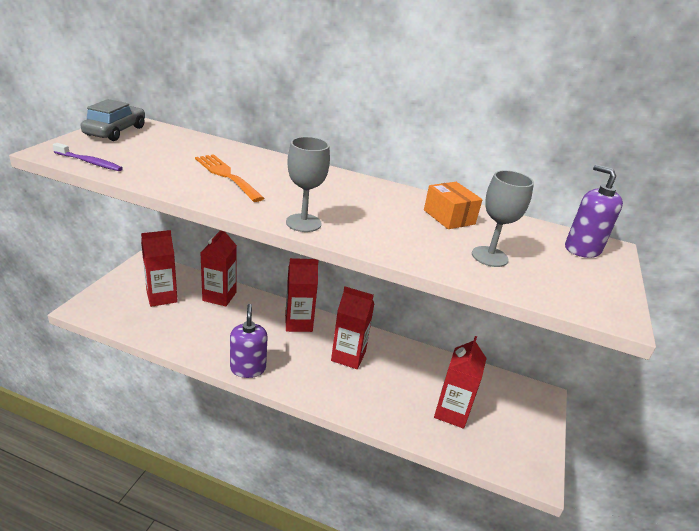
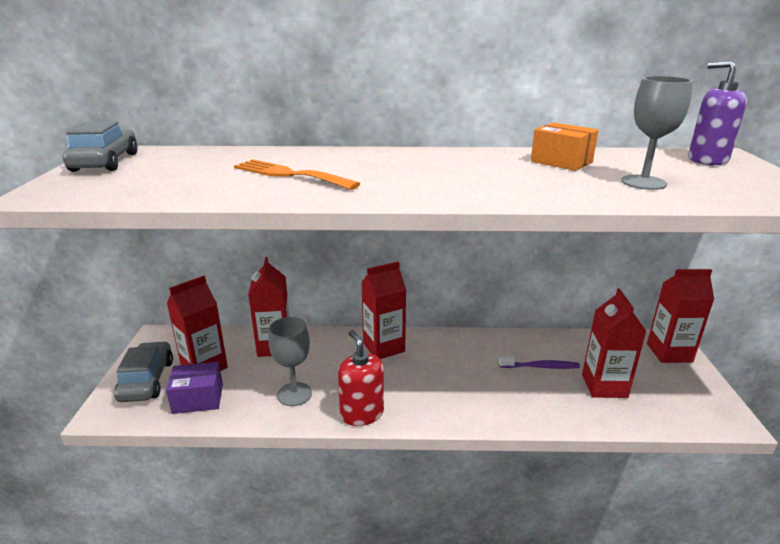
camera: 15 degrees left, 5 degrees down
purple toothbrush [53,143,123,171] -> purple toothbrush moved to [499,357,580,369]
purple soap dispenser [230,304,268,378] -> red soap dispenser [338,330,384,426]
grey goblet [286,137,330,232] -> grey goblet moved to [268,317,312,406]
red carton [331,287,374,369] -> red carton moved to [647,269,714,363]
none -> grey car [114,341,173,402]
none -> purple box [166,362,223,414]

